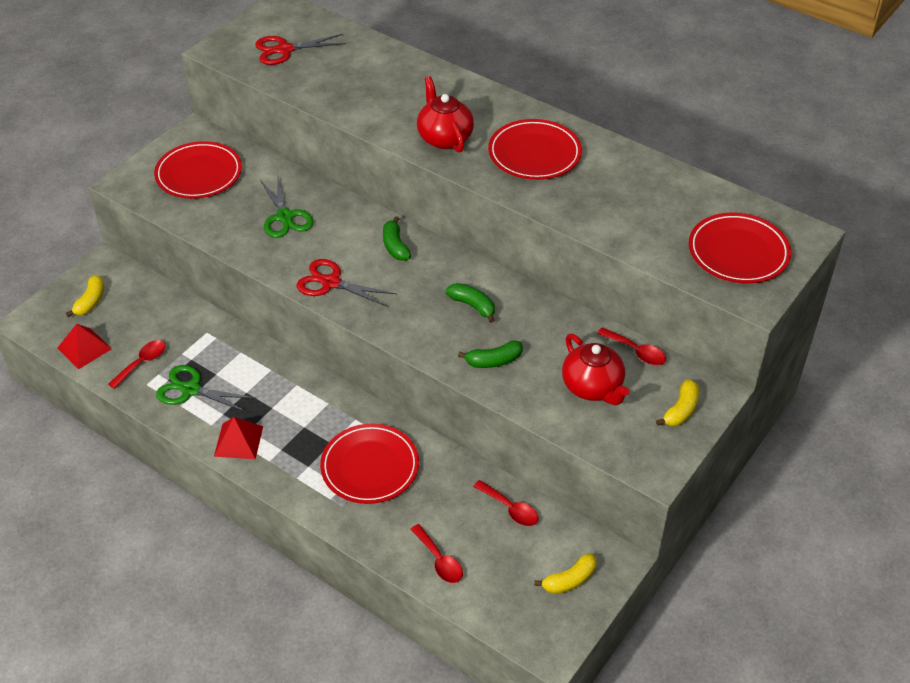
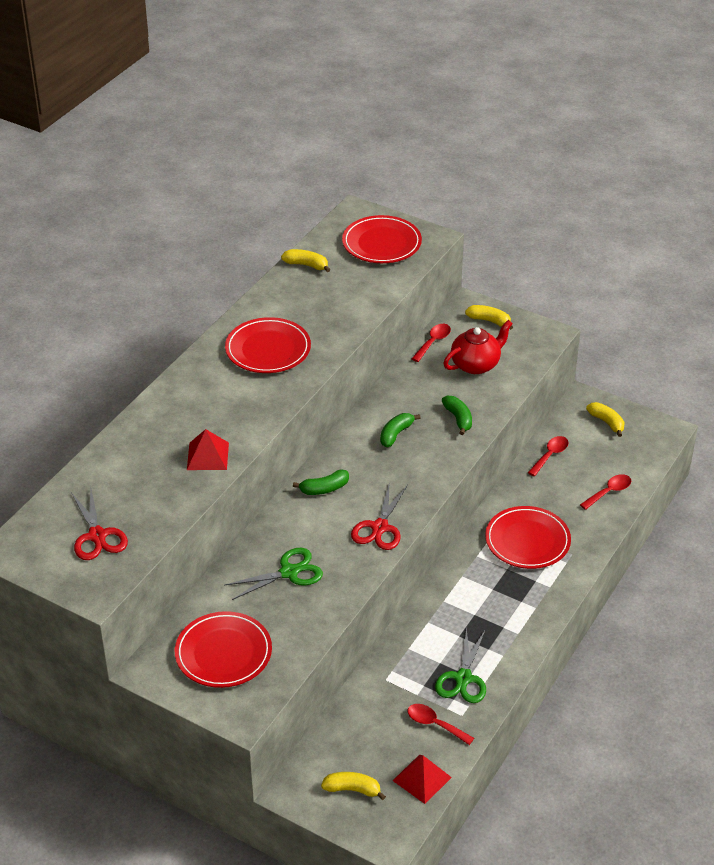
camera: 95 degrees left, 5 degrees down
red pyramid [214,417,263,459] -> red pyramid moved to [187,429,229,470]
red teapot [417,76,474,152] -> none
none -> yellow banana [281,249,331,272]

